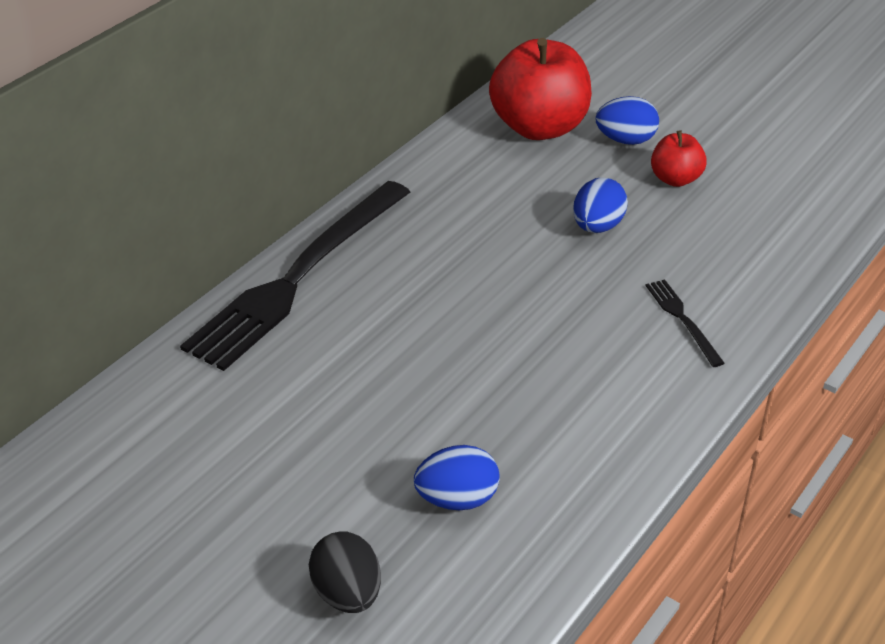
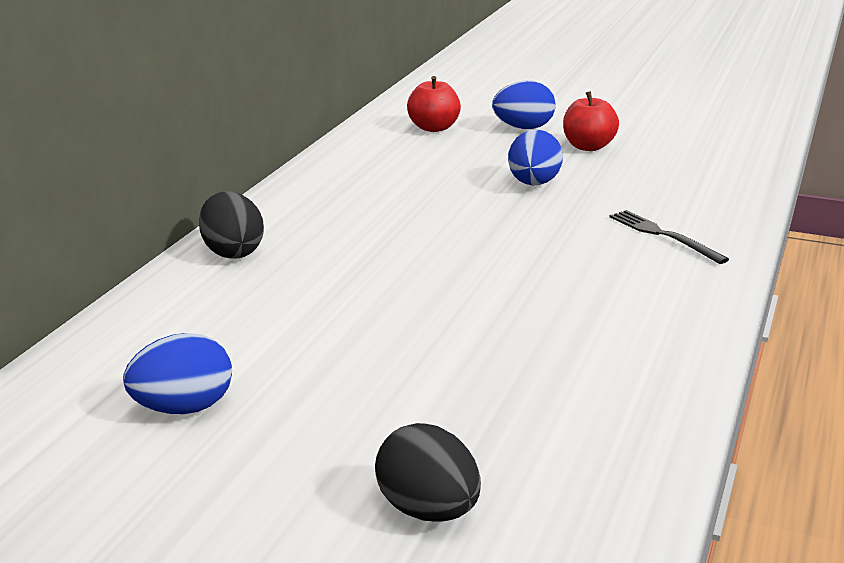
camera: 15 degrees left, 15 degrees down
black fork [180,181,410,371] -> black egg [199,191,264,259]
blue egg [414,445,500,510] -> blue egg moved to [123,333,232,414]
red apple [489,38,592,140] -> red apple [407,76,461,132], size x0.51

